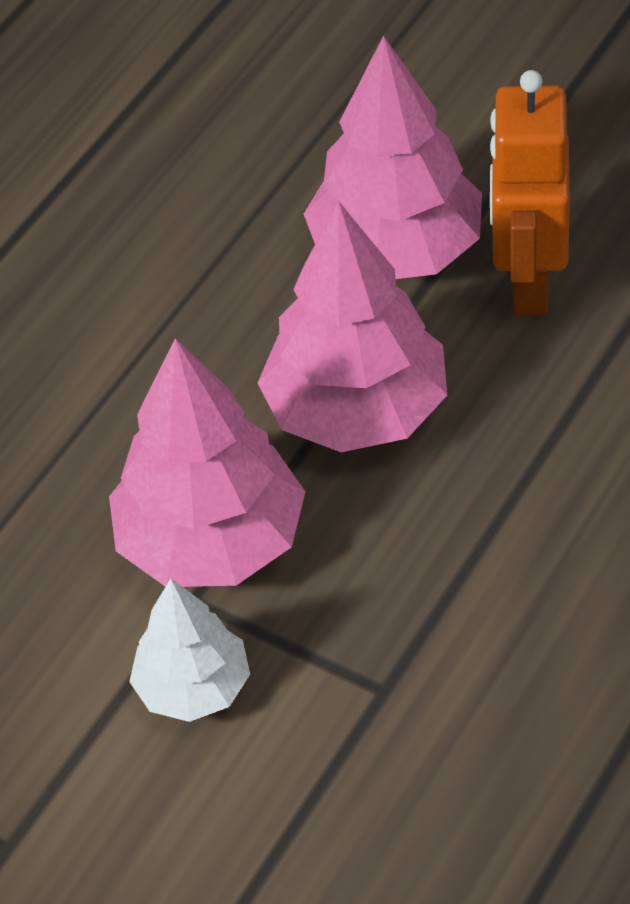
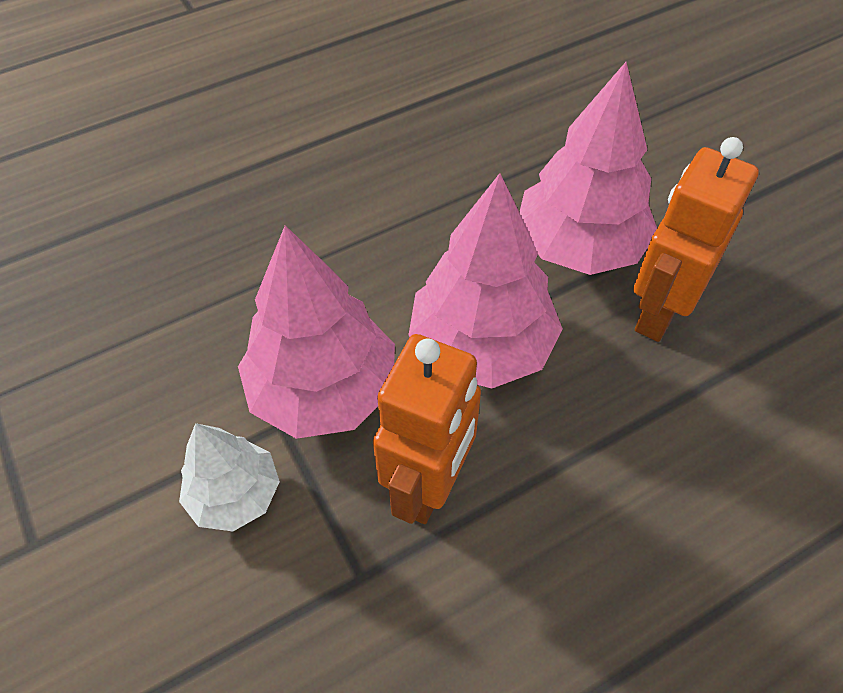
camera: 25 degrees right, 5 degrees up
none -> orange robot [373,334,481,524]

